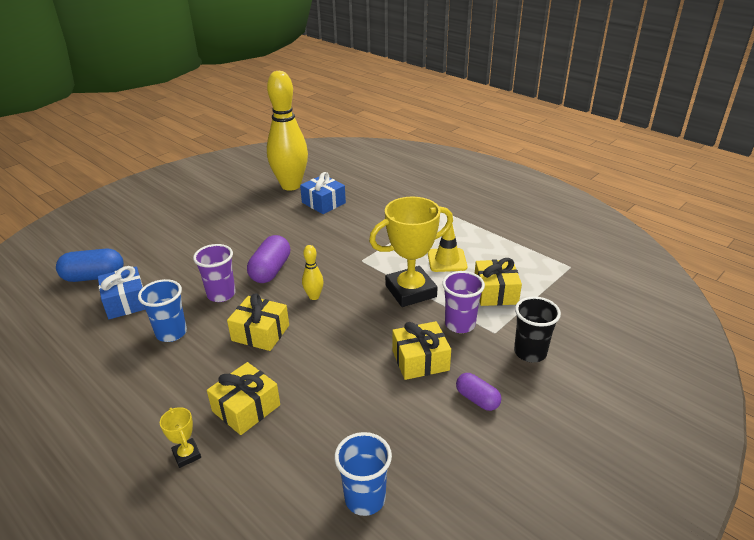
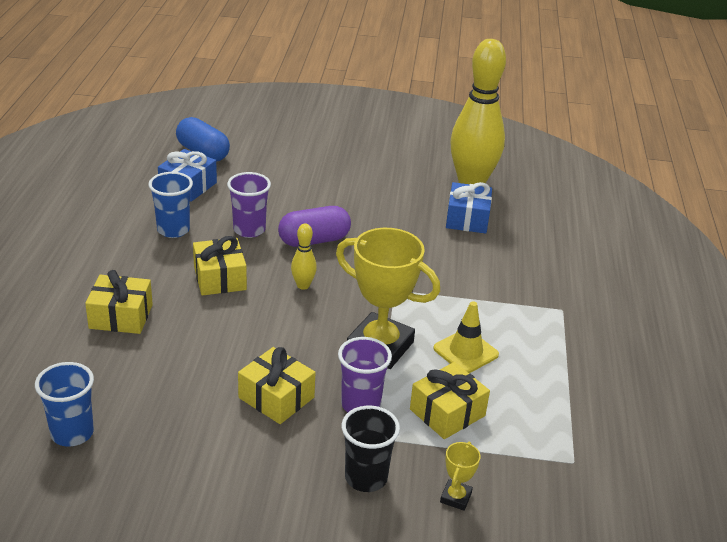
camera: 50 degrees right, 0 degrees up
yellow trophy [160,407,201,468] -> yellow trophy moved to [440,442,481,511]
purple capsule [456,373,501,411] -> none

